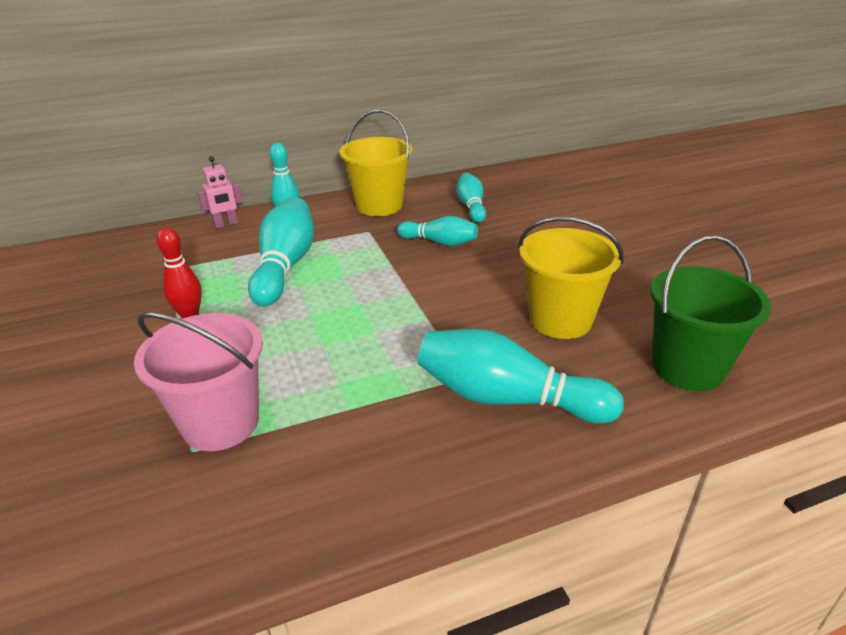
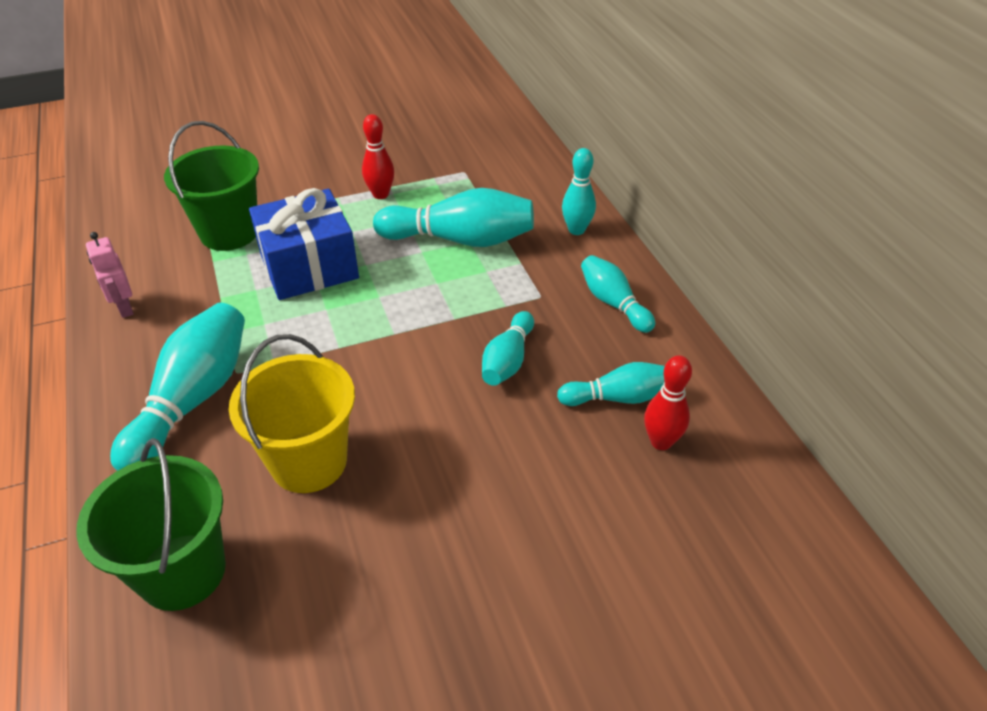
camera: 90 degrees right, 10 degrees up
pink bucket [134,312,263,451] -> green bucket [164,121,259,251]
pink robot [197,156,242,228] -> pink robot moved to [86,232,134,318]
yellow bucket [339,110,412,216] -> turquoise bowling pin [581,255,655,333]
none -> blue gift [249,188,359,300]
none -> red bowling pin [644,355,692,450]

